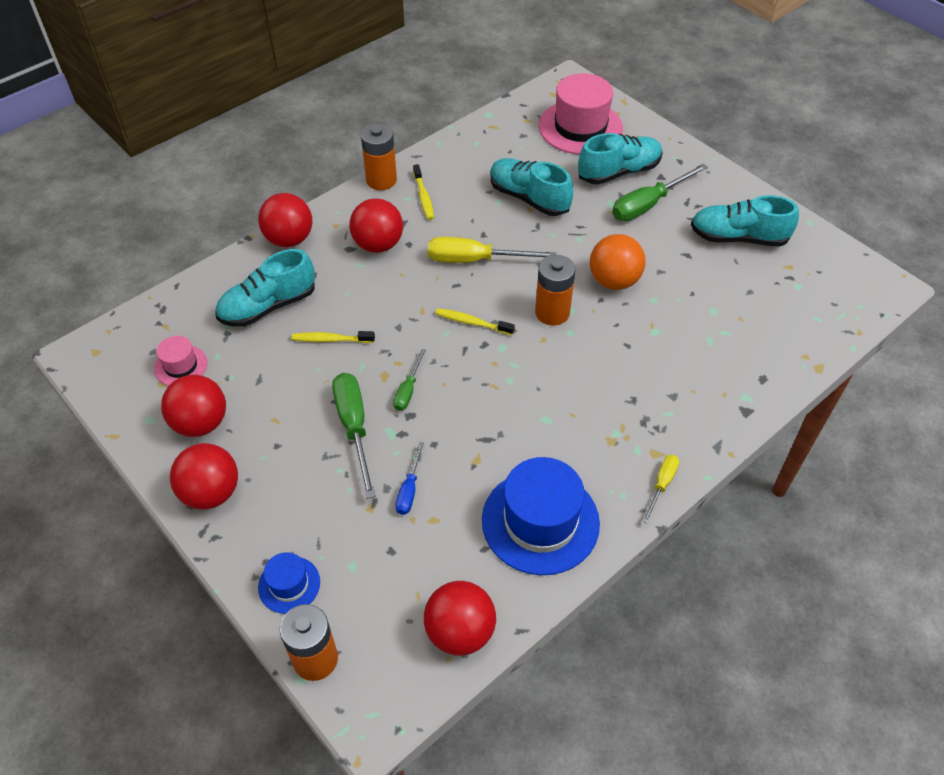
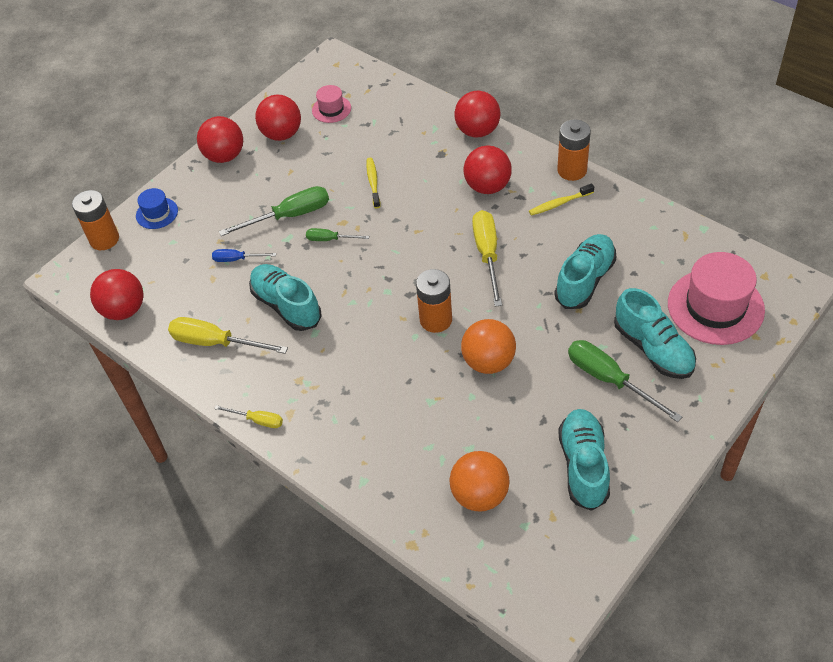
camera: 85 degrees right, 0 degrees up
turquoise shoe [215,249,315,327] -> turquoise shoe moved to [249,264,322,331]
yellow toothbrush [435,308,515,335] -> none
blue hat [482,457,600,575] -> yellow screwdriver [168,317,288,354]
none -> orange ball [449,451,509,512]

